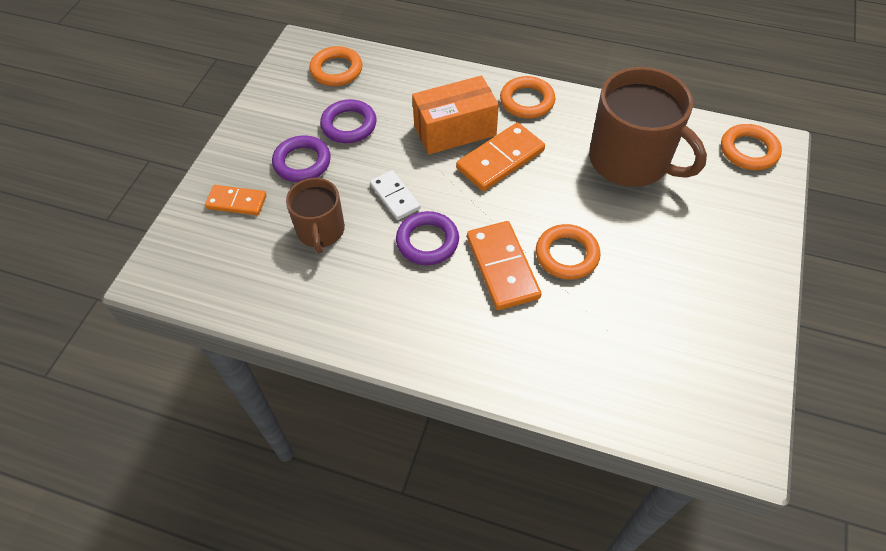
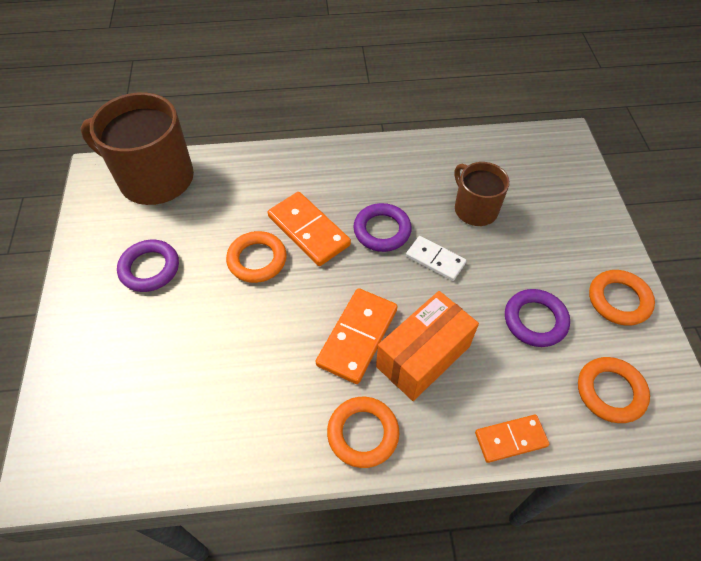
camera: 155 degrees right, 0 degrees up
orange domino [205,185,267,215] -> orange domino moved to [475,415,549,463]
purple ring [272,135,331,182] -> purple ring moved to [117,240,179,292]
brown mug [589,67,707,187] -> brown mug moved to [80,92,194,205]
orange ring [721,124,782,170] -> orange ring moved to [589,270,655,326]

